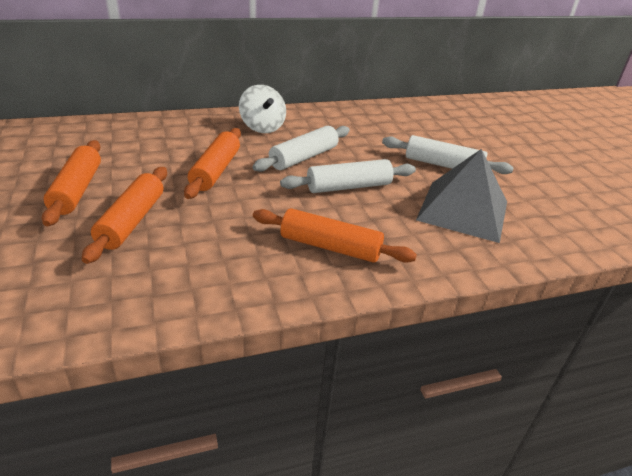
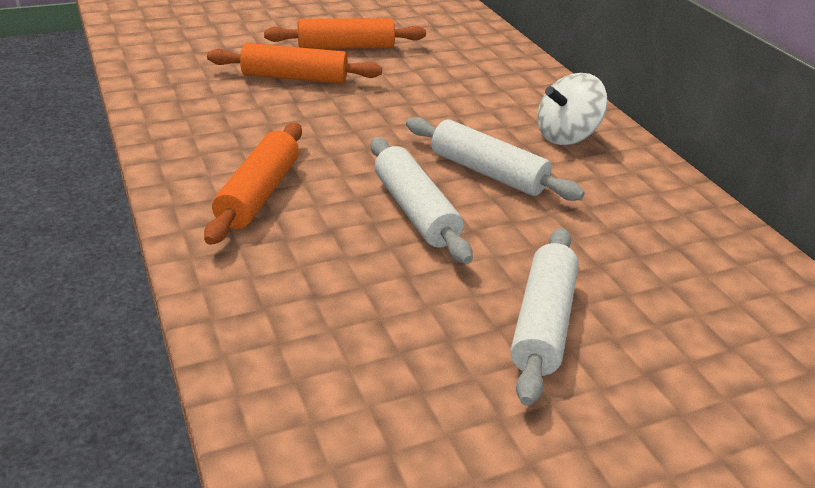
camera: 85 degrees right, 0 degrees up
orange rolling pin [184,128,241,199] -> none
grey pyramid [416,149,507,243] -> none

